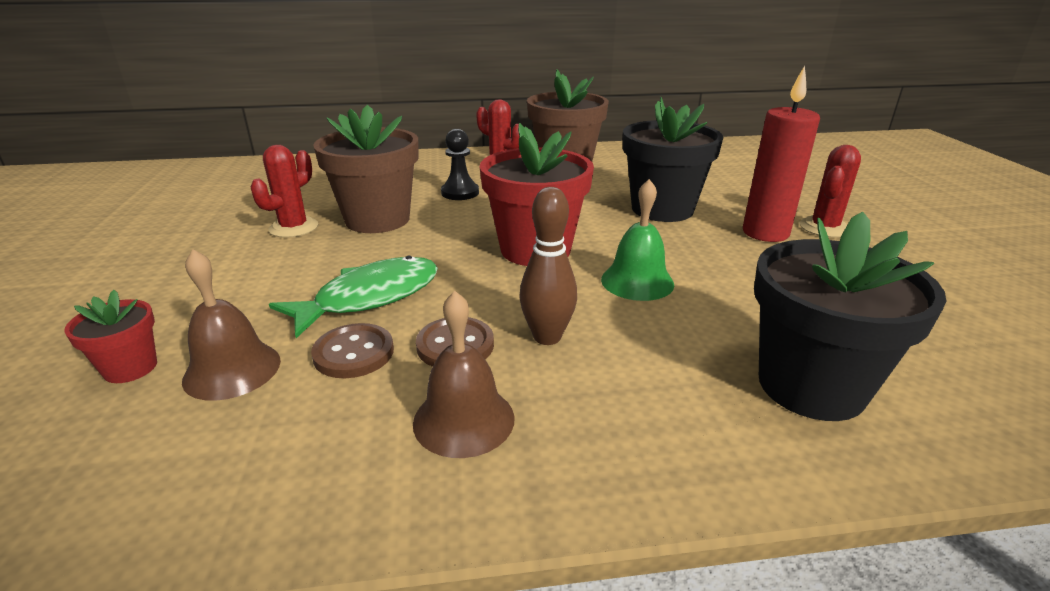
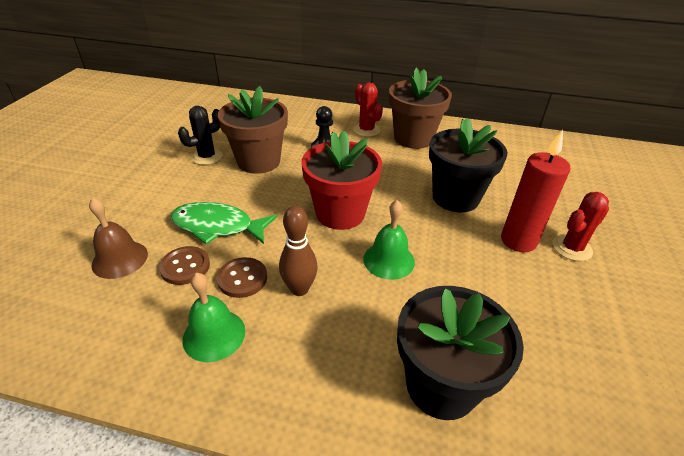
camera: 20 degrees right, 10 degrees up
red flower pot [64,290,157,383] -> none
red cactus [251,145,318,238] -> black cactus [178,106,223,165]
green fish [269,255,438,338] -> green fish turned 150 degrees counterclockwise [170,202,277,245]
brown bell [413,291,515,458] -> green bell [182,273,245,362]

